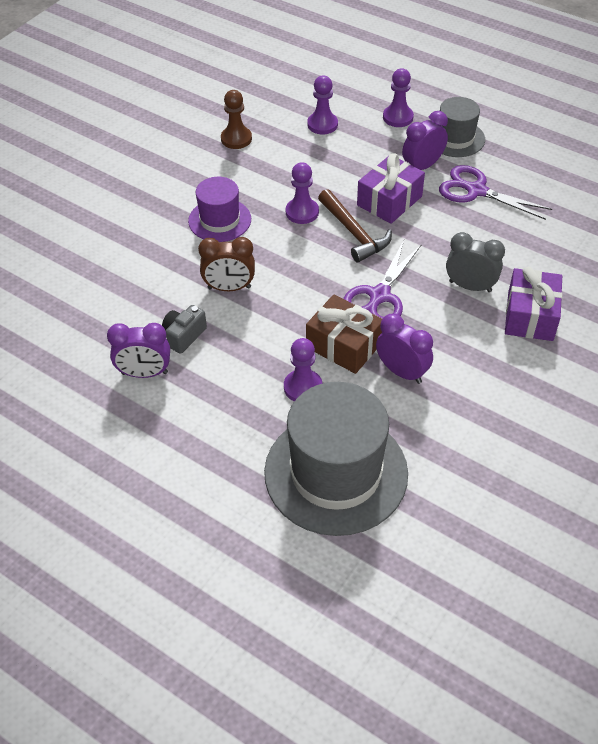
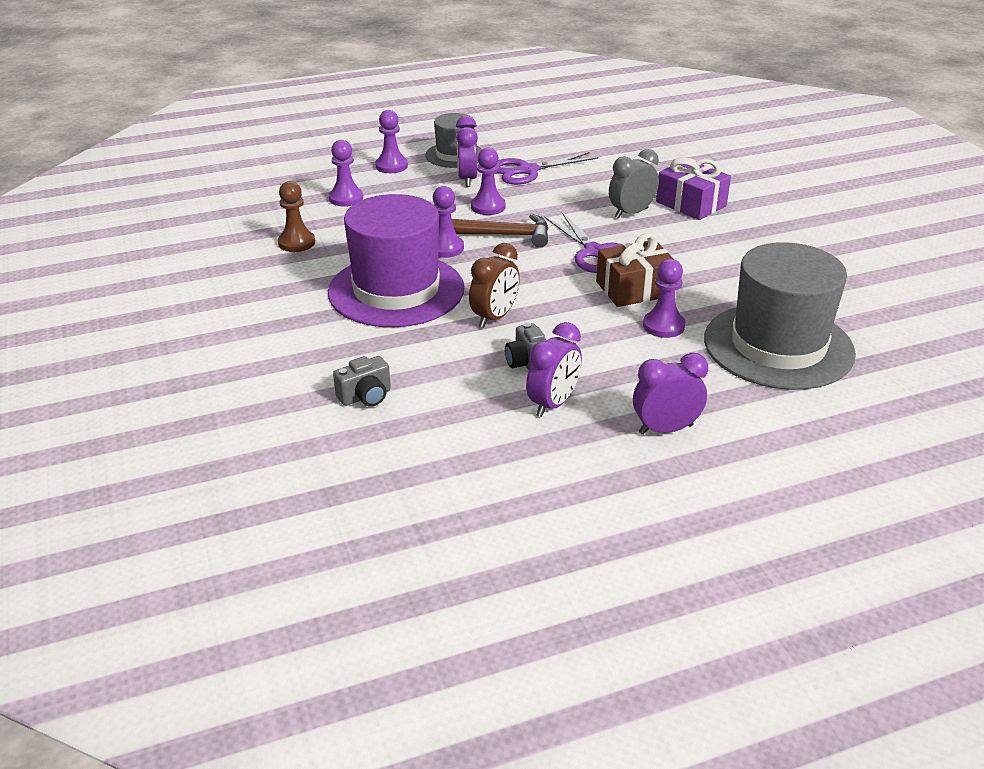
camera: 55 degrees left, 15 degrees down
purple hat [188,177,251,242] -> purple hat [328,194,465,327], size x1.84
purple gift [357,154,425,224] -> purple pawn [471,148,506,215]
purple clock [376,314,433,384] -> purple clock moved to [633,353,708,435]
none -> grey camera [333,356,391,407]

